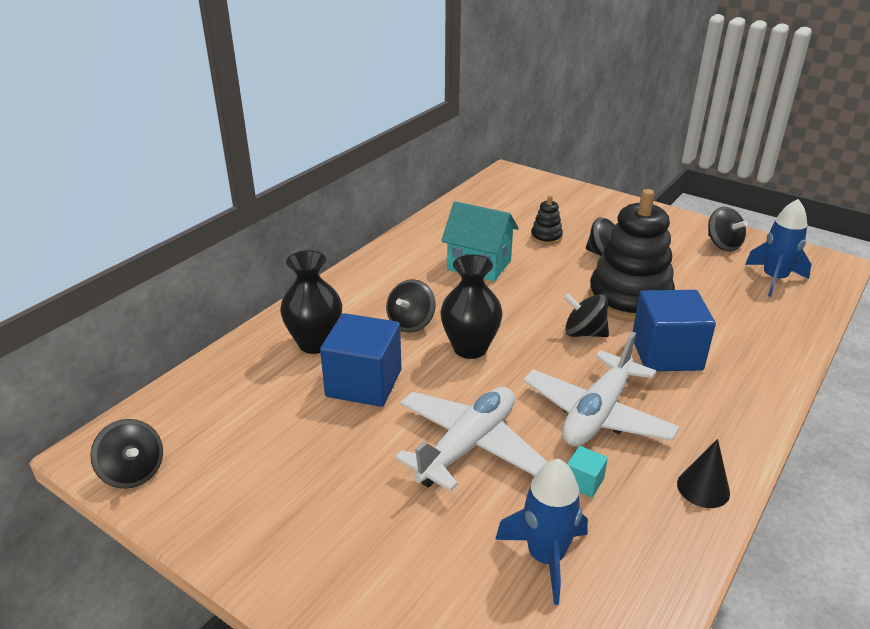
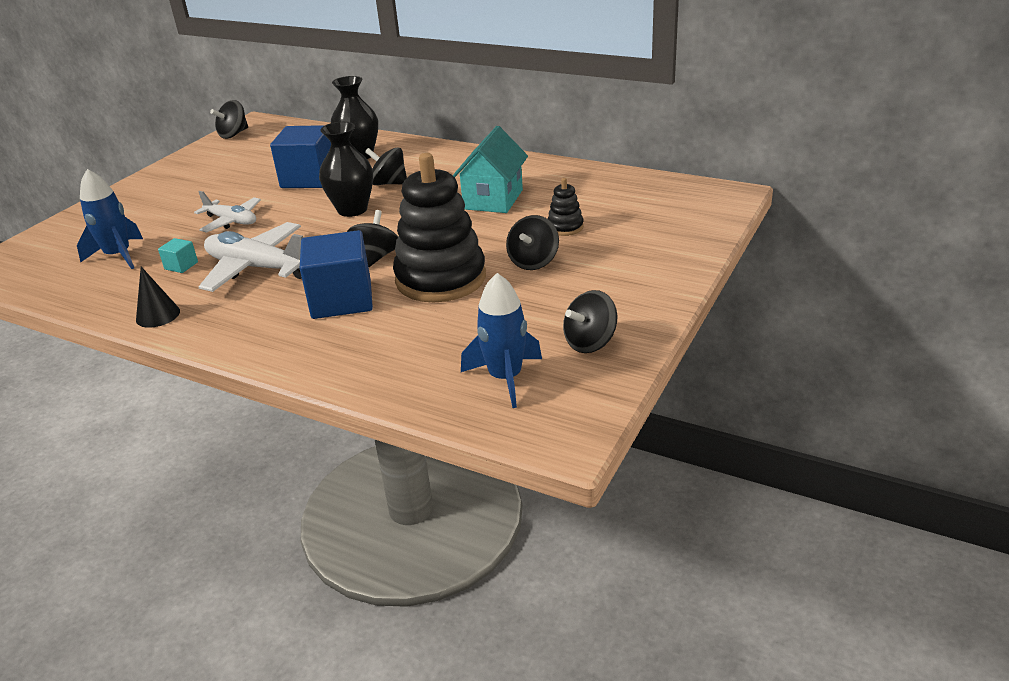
camera: 85 degrees right, 0 degrees up
white plane [395,387,547,491] -> white plane [194,191,261,233], size x0.61

